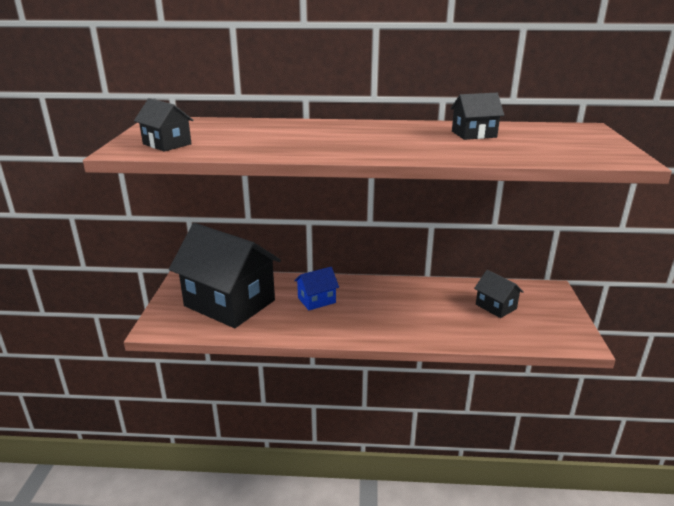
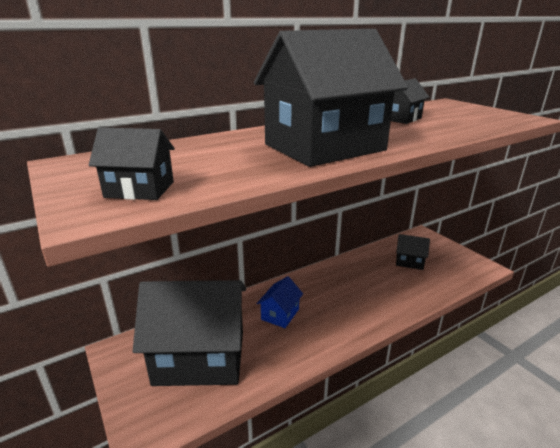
camera: 35 degrees left, 0 degrees up
none -> black house [254,29,408,167]

